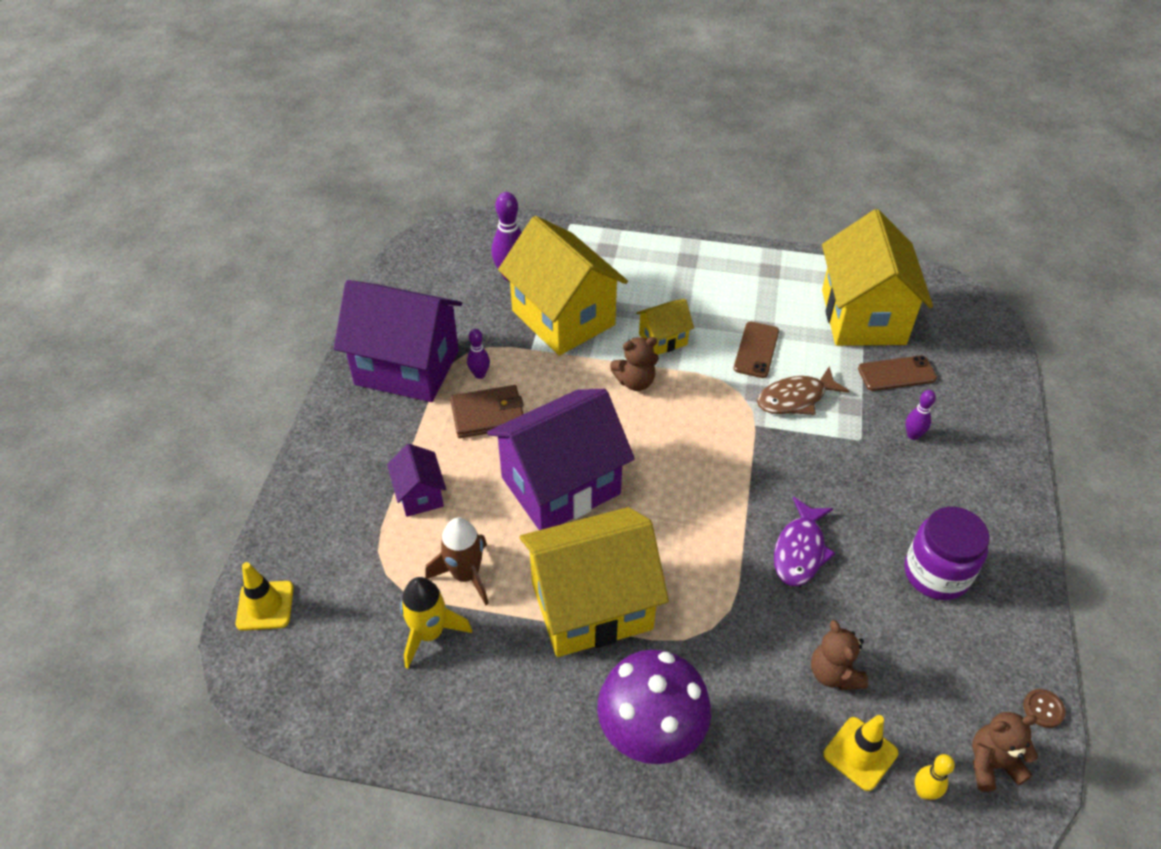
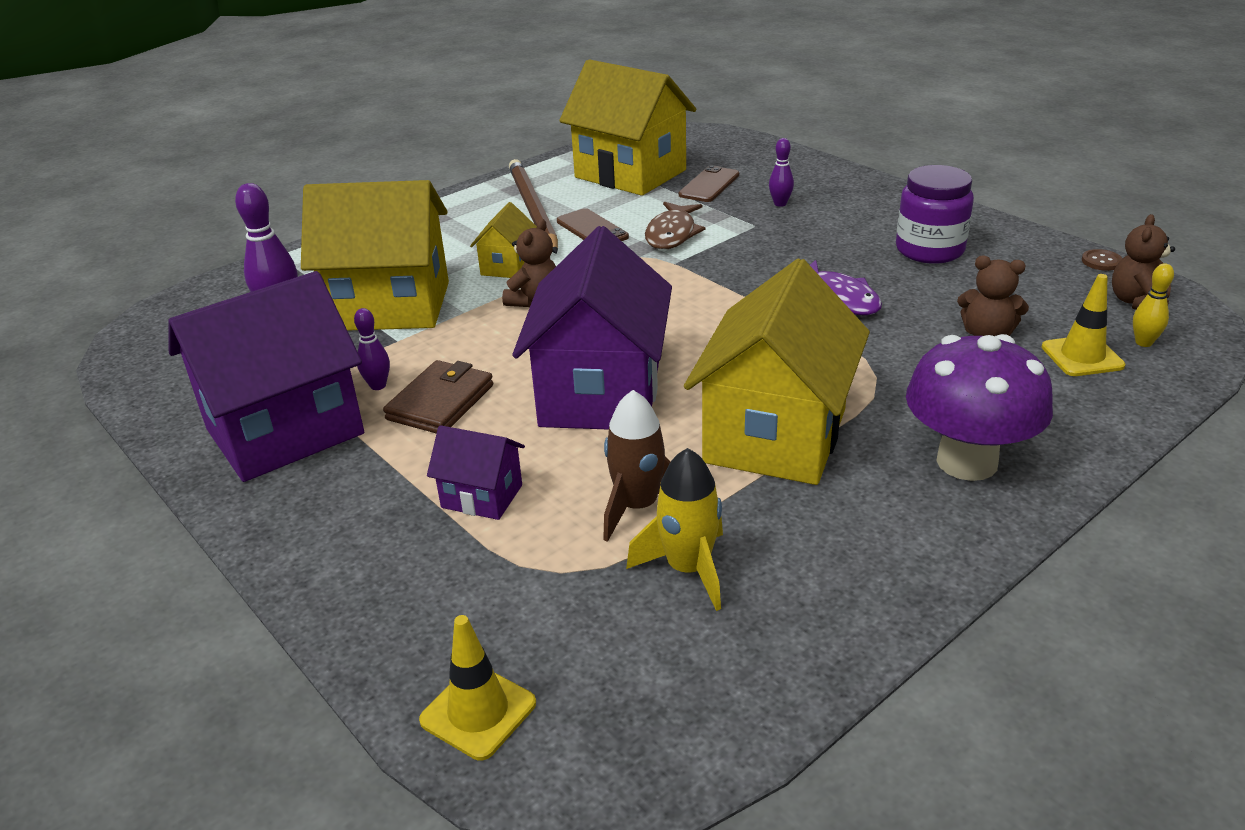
camera: 50 degrees left, 15 degrees down
none -> brown pencil [509,159,558,254]

